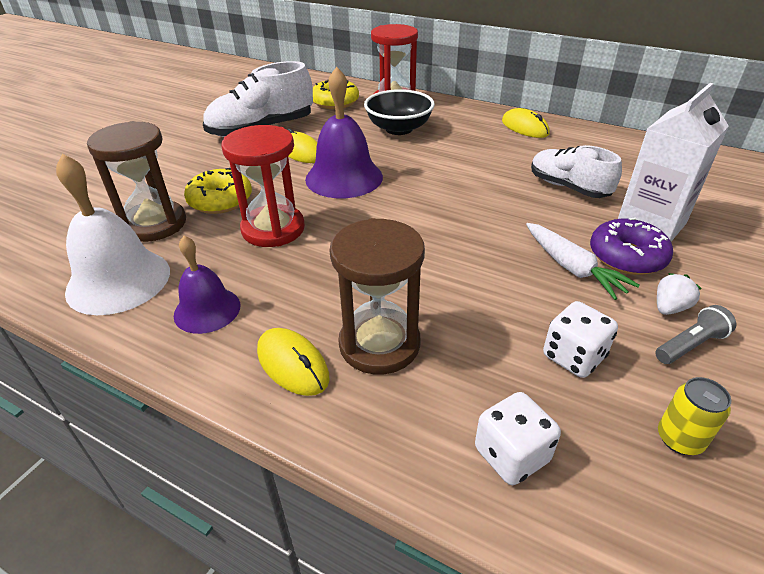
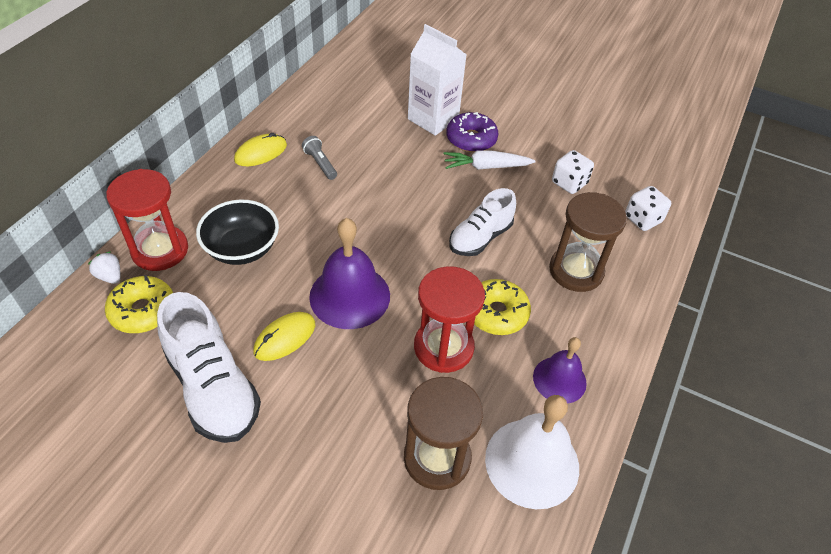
camera: 95 degrees left, 10 degrees up
yellow donut [184,168,252,214] -> yellow donut moved to [474,279,531,335]
yellow mouse [257,328,330,396] -> none
white carrot [526,223,640,300] -> white carrot turned 150 degrees counterclockwise [444,150,536,170]
white shoe [531,145,622,198] -> white shoe moved to [449,188,516,256]
grey flashlight [655,305,736,364] -> grey flashlight moved to [302,136,337,180]
white strawberry [657,273,702,315] -> white strawberry moved to [88,251,120,284]
yellow can [658,377,731,455] -> none

